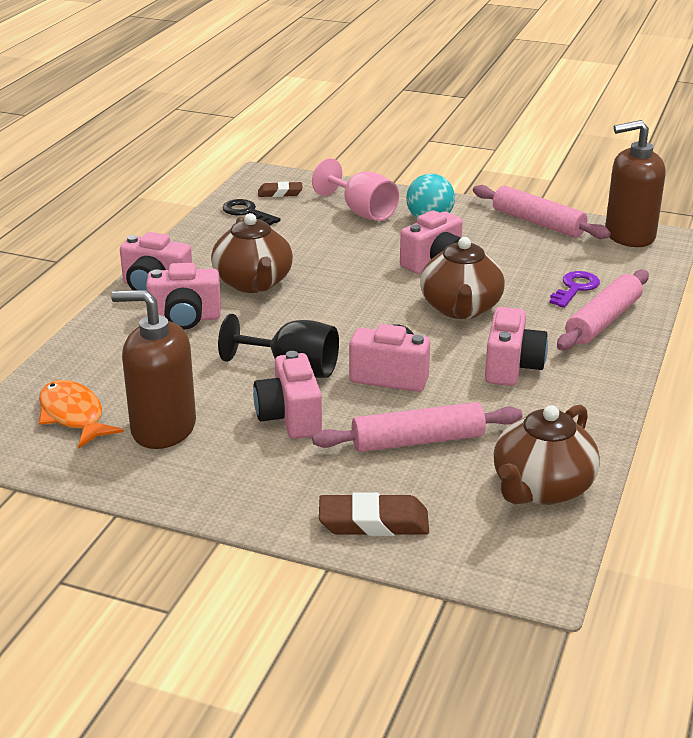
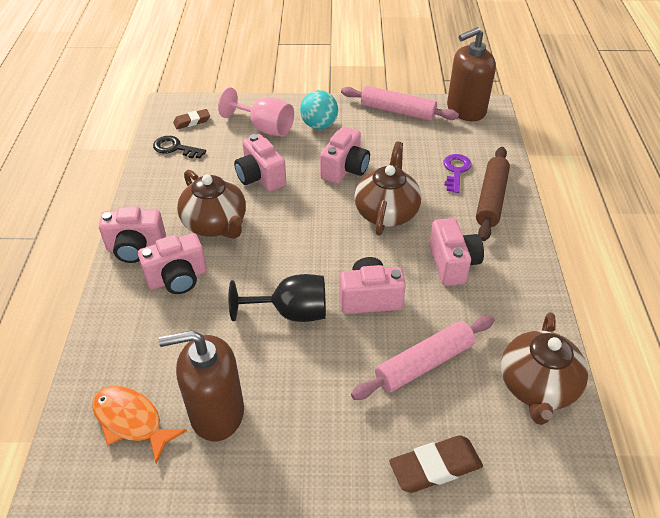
camera: 20 degrees left, 15 degrees up
pink camera [253,351,322,439] -> pink camera moved to [234,134,286,192]
brown teapot [420,237,505,319] -> brown teapot turned 150 degrees counterclockwise [354,142,421,235]
pink rolling pin [557,269,649,351] -> brown rolling pin [476,147,510,241]

